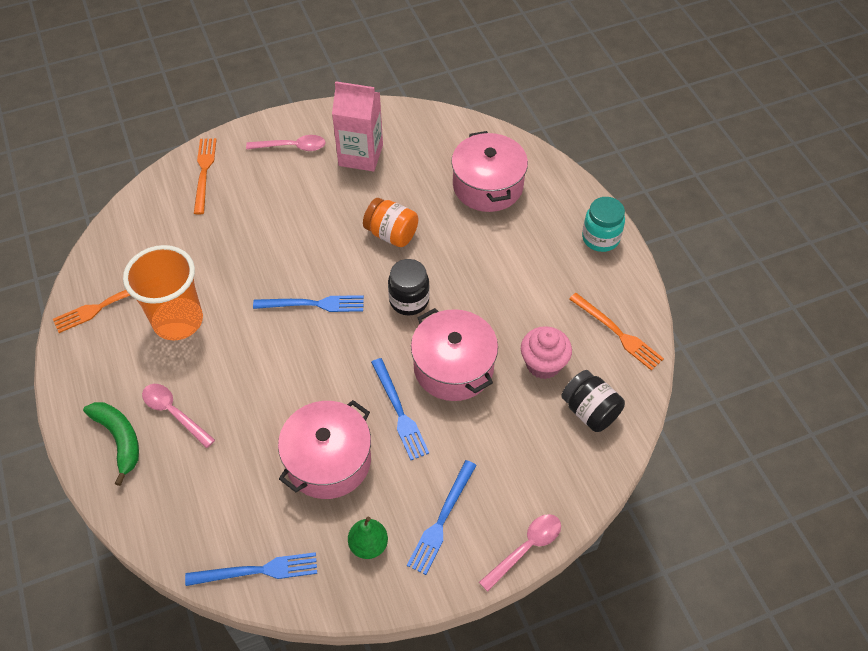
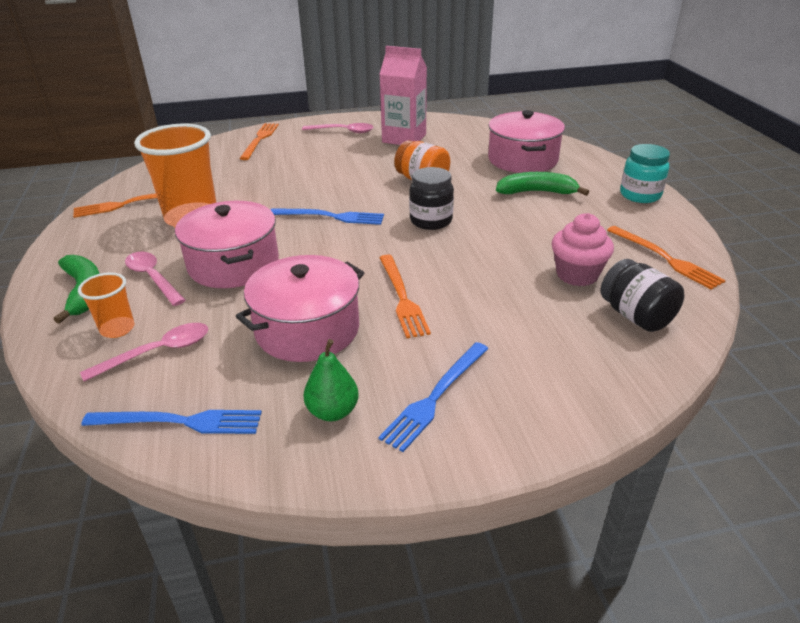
camera: 10 degrees right, 20 degrees down
blue fork [371,358,429,460] -> orange fork [379,254,431,338]
pink pot [411,308,498,401] -> pink pot moved to [175,201,279,288]
pink spoon [479,514,561,592] -> pink spoon moved to [80,323,209,382]
none -> orange cup [78,272,134,338]
none -> green banana [496,172,589,196]

